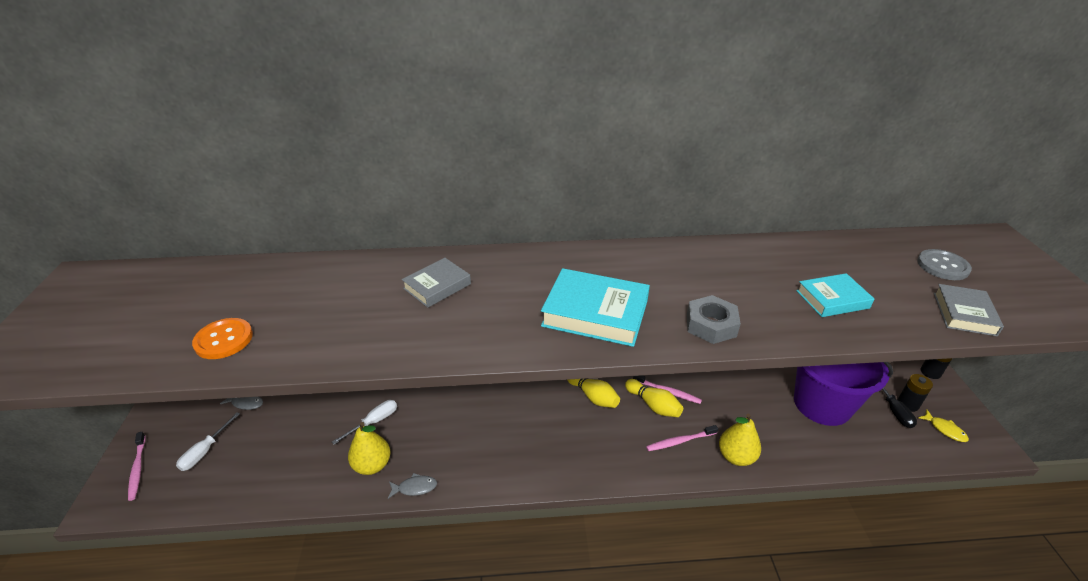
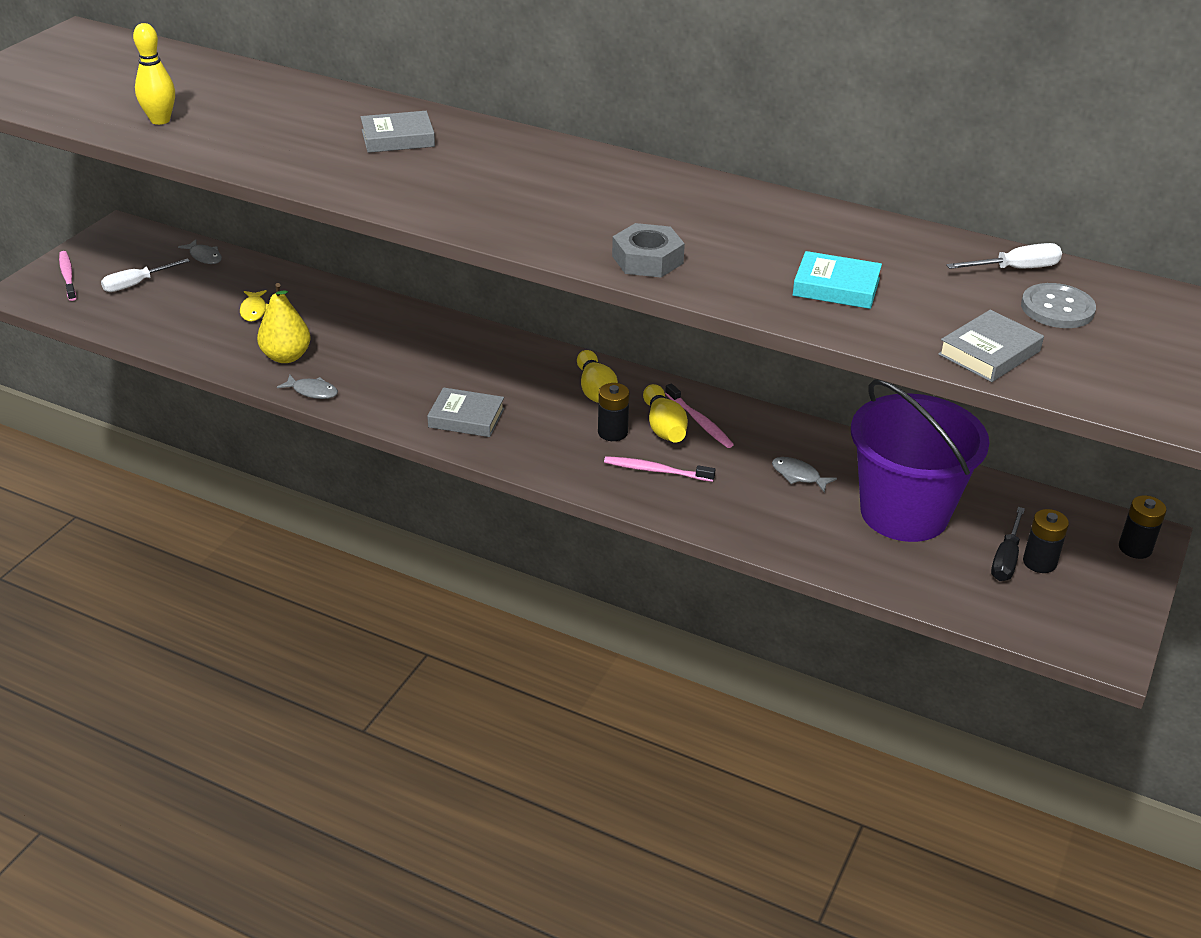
camera: 30 degrees right, 0 degrees up
pink toothbrush [128,432,146,501] -> pink toothbrush turned 150 degrees clockwise [59,251,76,301]
orange button [192,318,253,359] -> yellow bowling pin [133,23,175,125]
white screwdriver [332,400,397,445] -> white screwdriver moved to [946,243,1062,269]
turquoise book [541,268,650,347] -> none
yellow pear [719,414,761,466] -> none
yellow fish [918,409,969,442] -> yellow fish moved to [240,290,269,322]
none -> grey book [427,387,504,437]
none -> black battery [598,383,629,441]
none -> grey fish [772,457,837,492]

